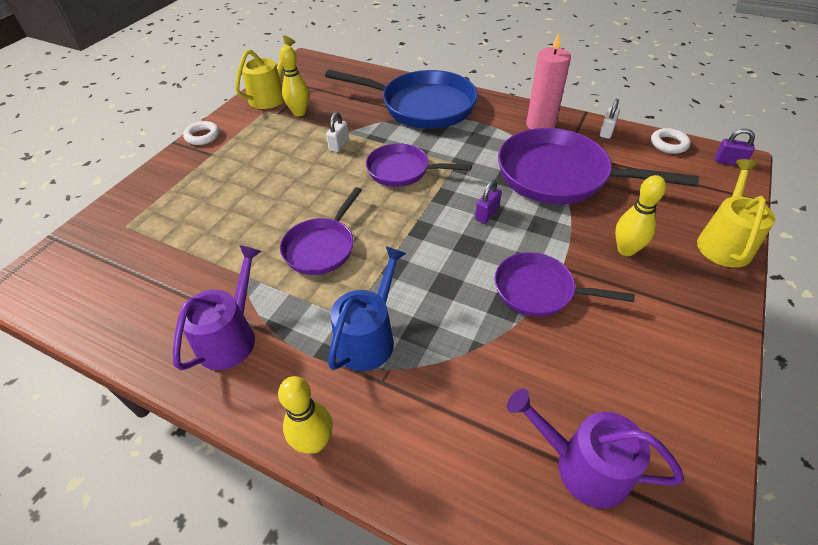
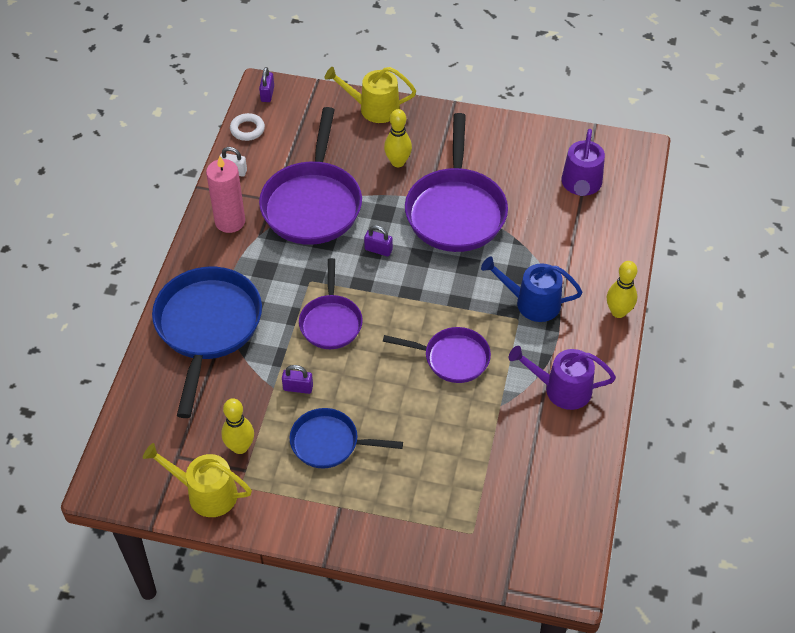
camera: 105 degrees left, 5 degrees up
white ring [183,121,220,145] -> none
white padlock [326,112,349,152] -> purple padlock [282,365,313,394]
purple pan [495,252,635,317] -> purple pan [405,113,508,252], size x1.71
none -> blue pan [289,408,403,469]

